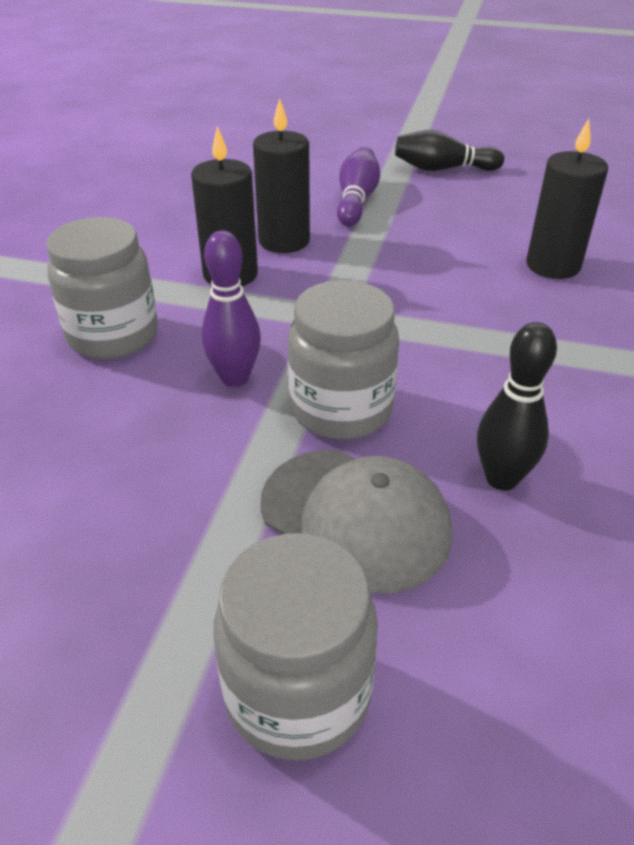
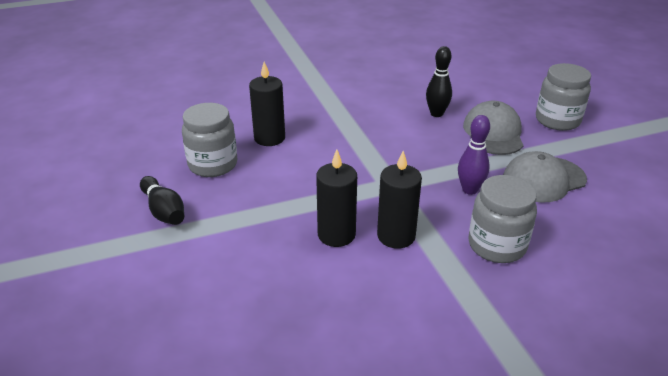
camera: 125 degrees left, 5 degrees down
grey jar [288,280,399,439] -> grey jar moved to [182,103,237,177]
purple bowling pin [337,147,380,226] -> none
none -> grey cap [503,151,587,202]

